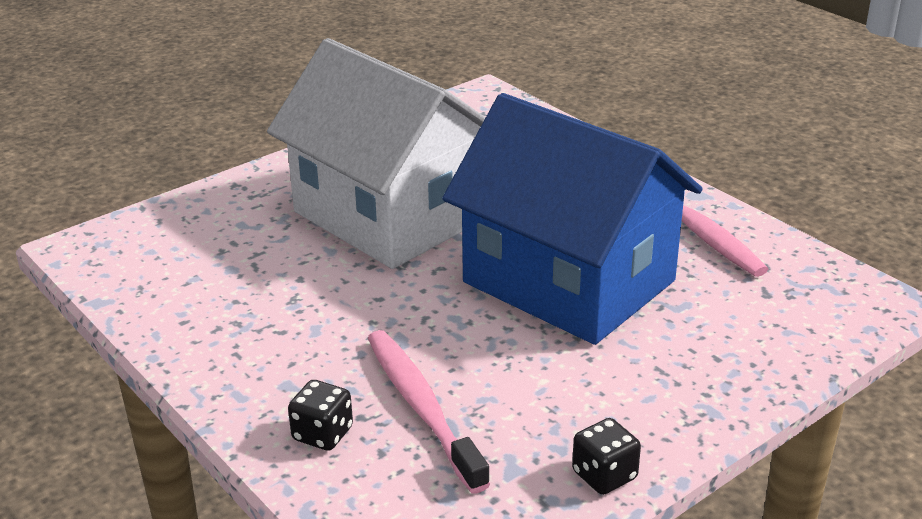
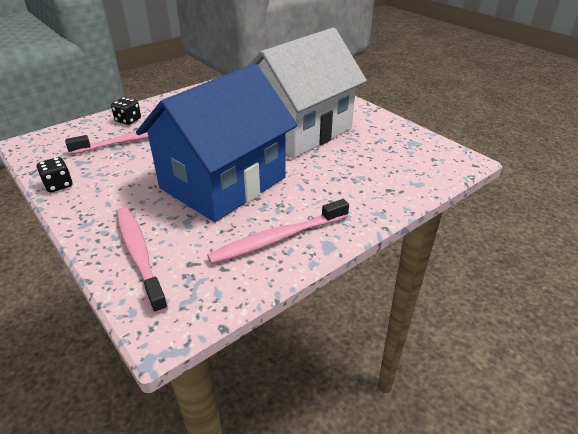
camera: 90 degrees right, 5 degrees up
none -> pink toothbrush [116,207,168,314]

